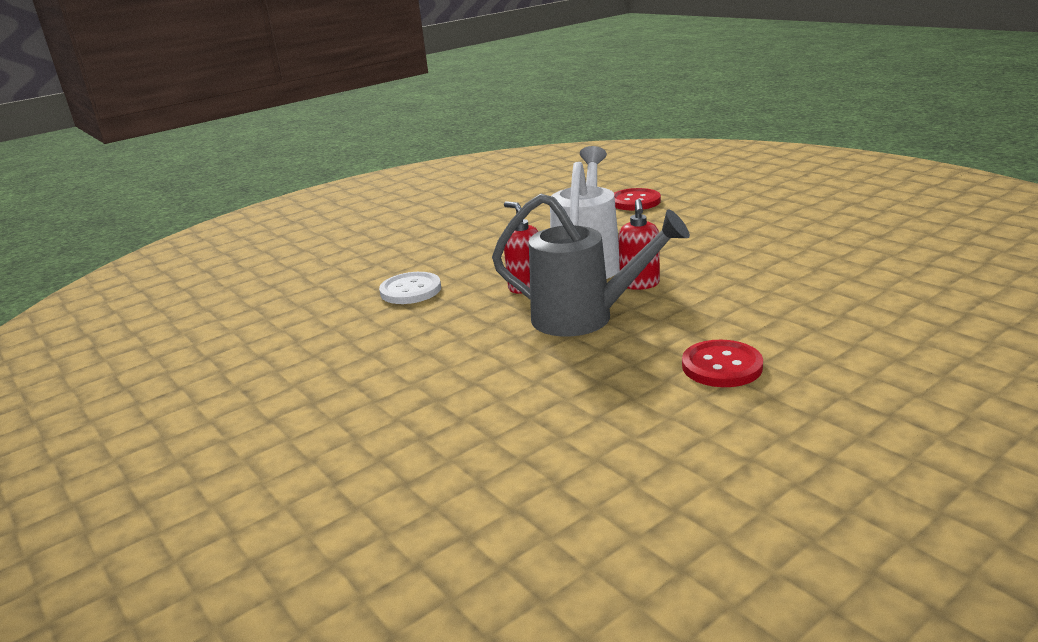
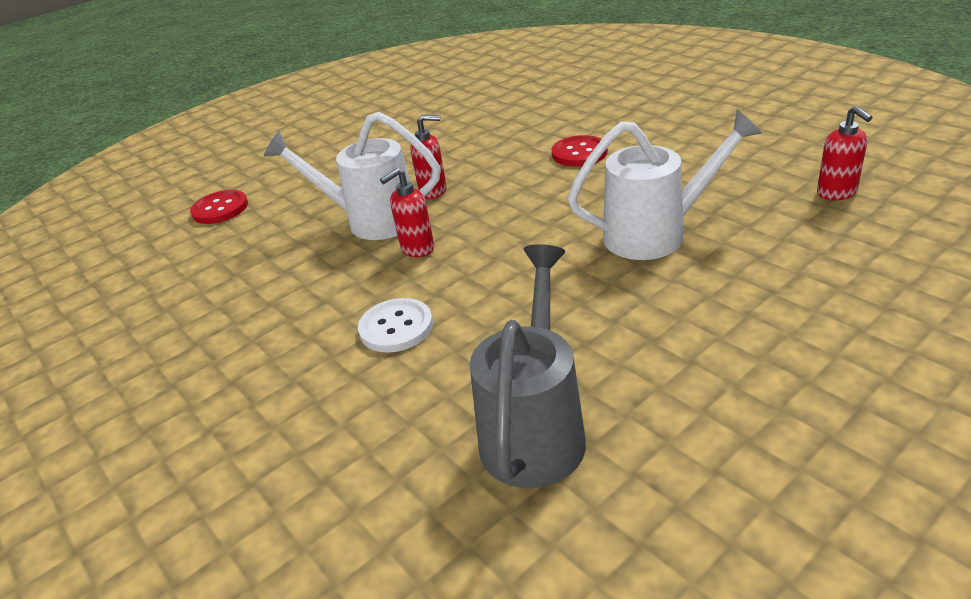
camera: 90 degrees left, 10 degrees up
grey watering can [492,194,690,336] -> grey watering can moved to [469,244,586,488]
none -> white watering can [568,110,762,260]
none -> red soap dispenser [817,106,873,200]

